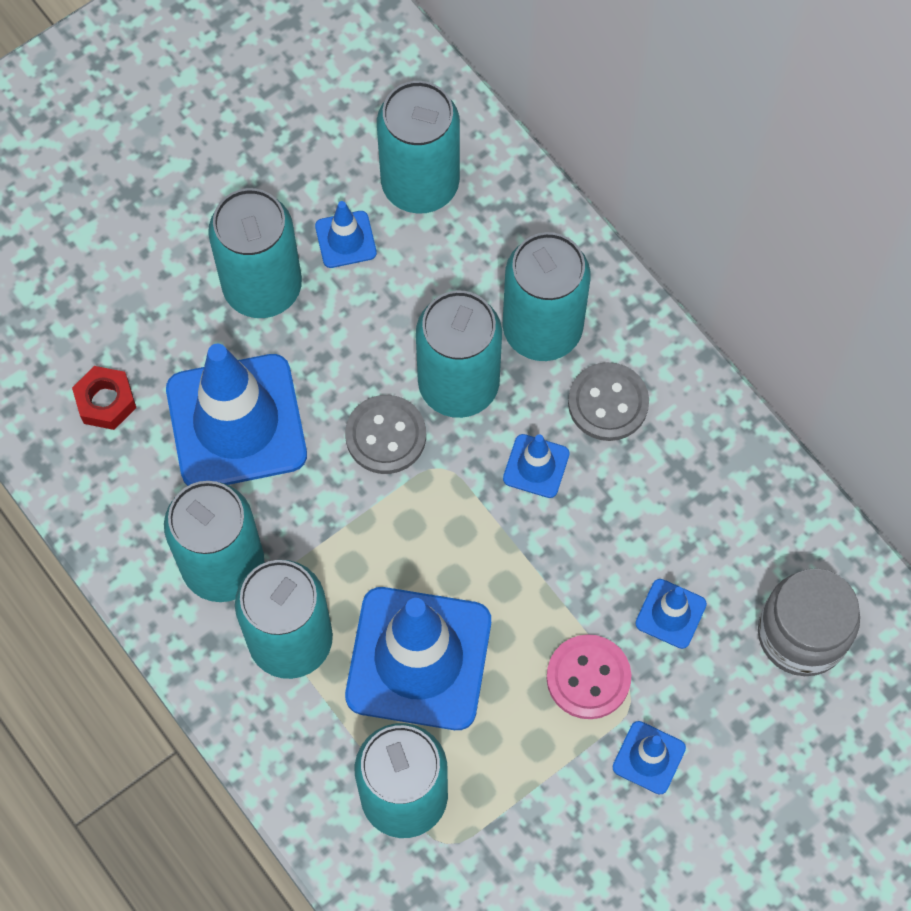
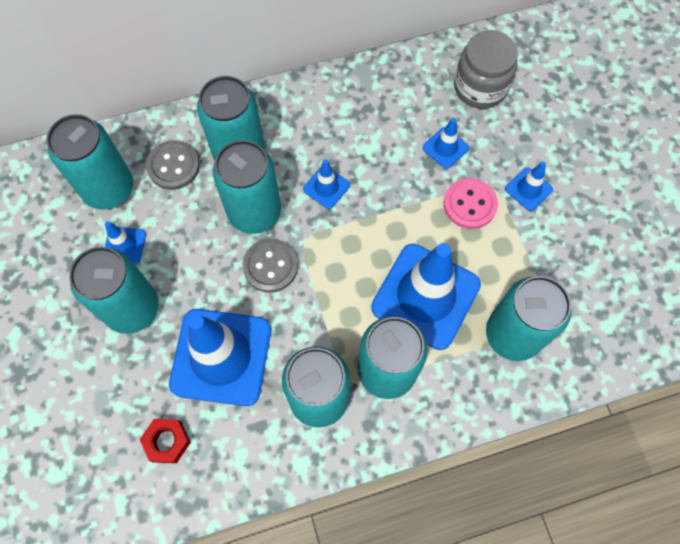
camera: 70 degrees left, 0 degrees up
grey button [568,362,649,441] -> grey button moved to [146,140,200,190]

